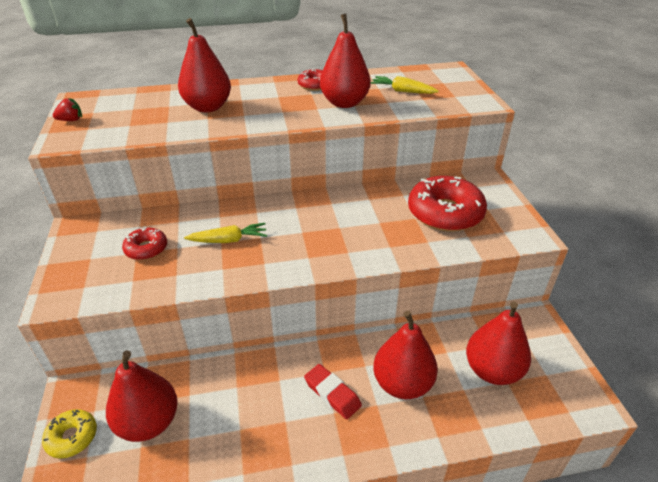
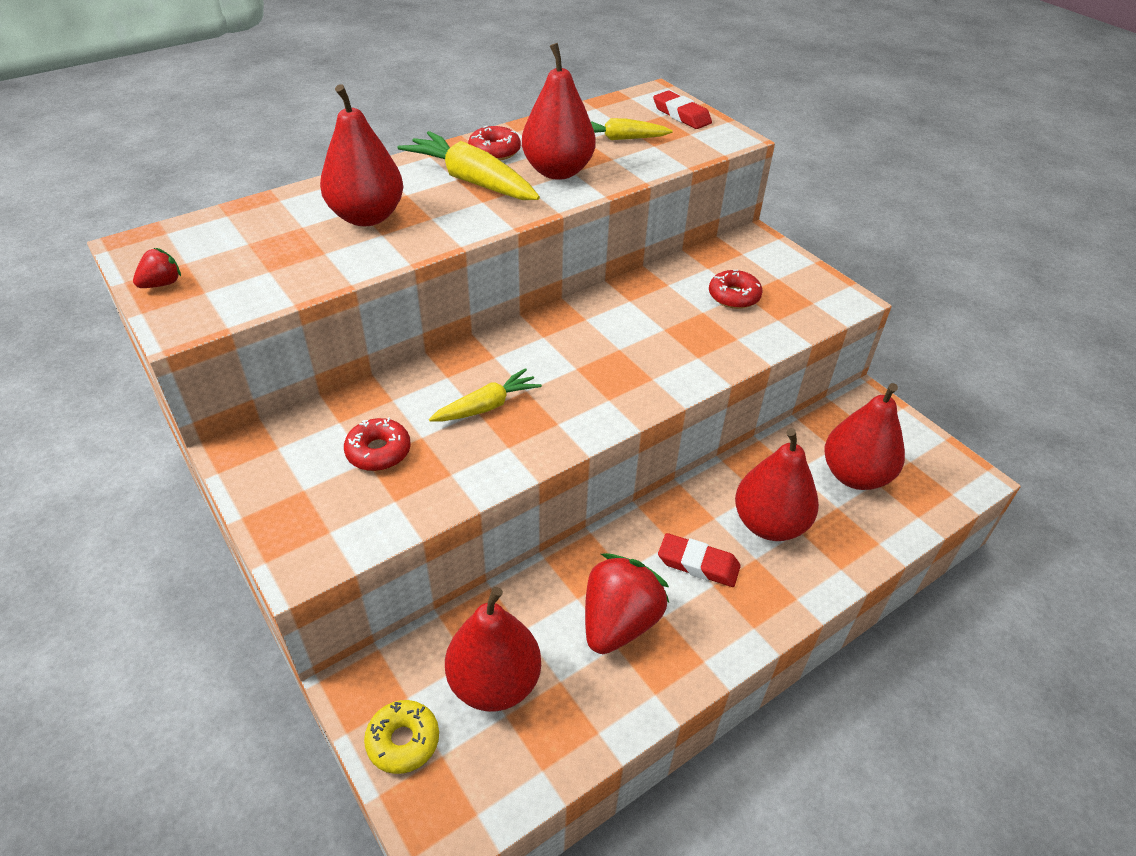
camera: 25 degrees left, 5 degrees up
red donut [408,176,487,232] -> red donut [709,270,763,309], size x0.52
none -> yellow carrot [398,131,540,200]
none -> red strawberry [585,553,669,654]
none -> red eraser [653,91,712,129]

